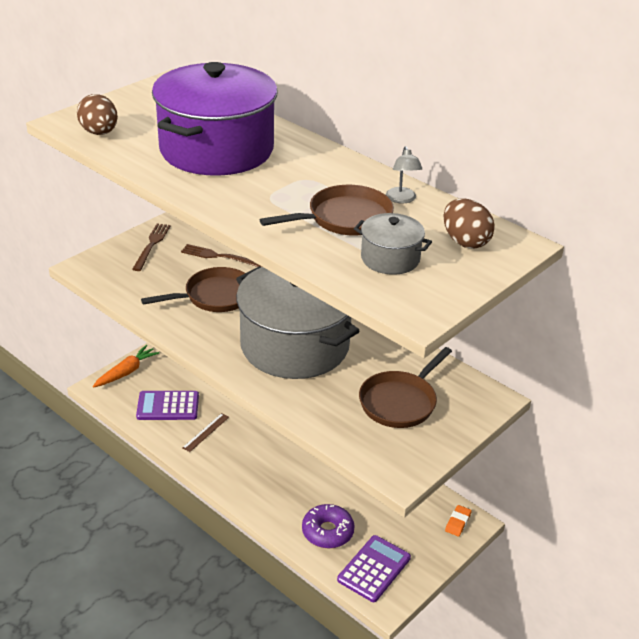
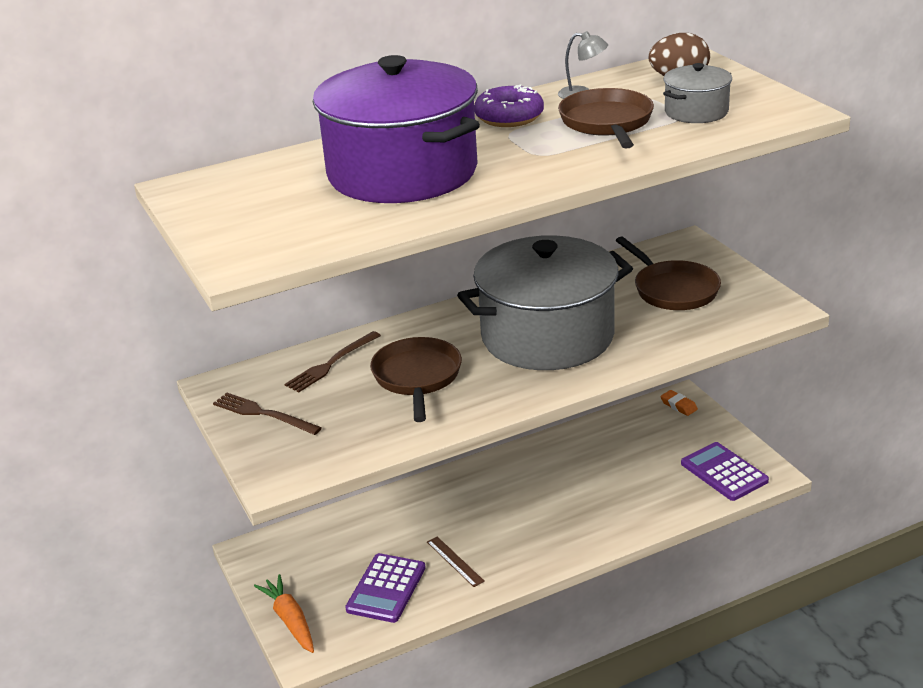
camera: 65 degrees left, 5 degrees down
brown egg [77,94,118,135] -> none
purple donut [302,504,355,548] -> purple donut moved to [474,84,544,127]

